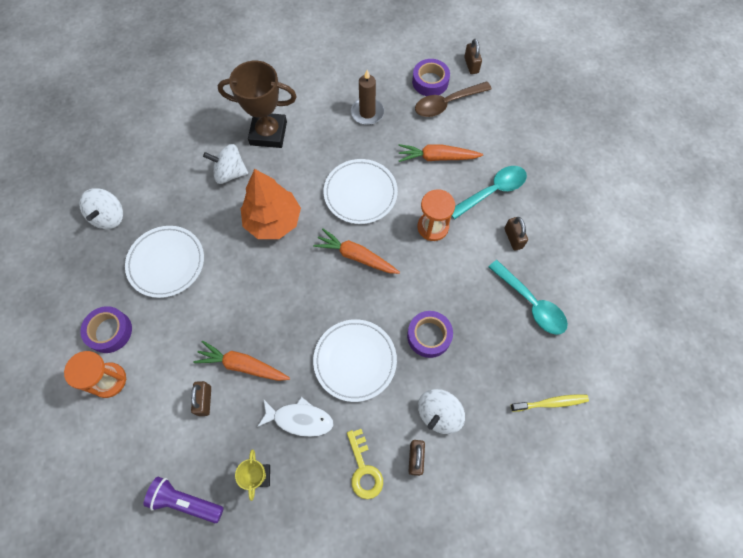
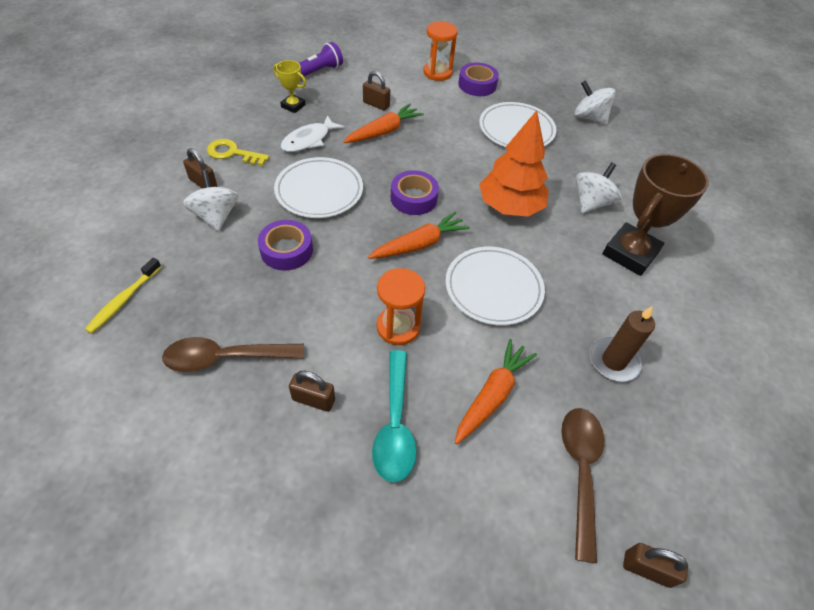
camera: 120 degrees right, 15 degrees down
purple tape [412,59,450,96] -> purple tape moved to [391,170,439,215]
turquoise spoon [488,260,568,335] -> brown spoon [162,337,304,372]

